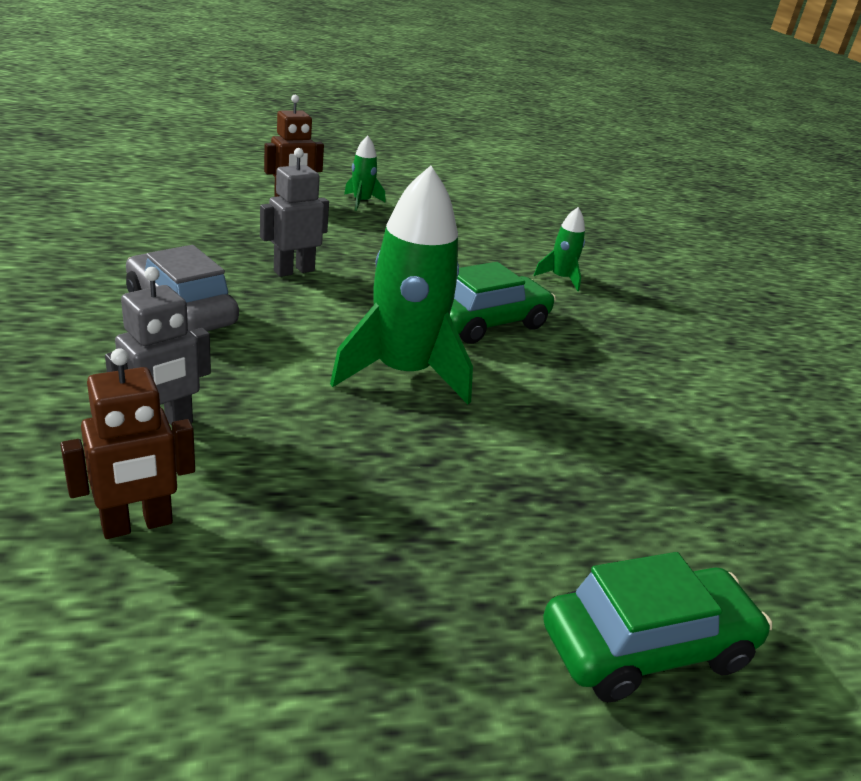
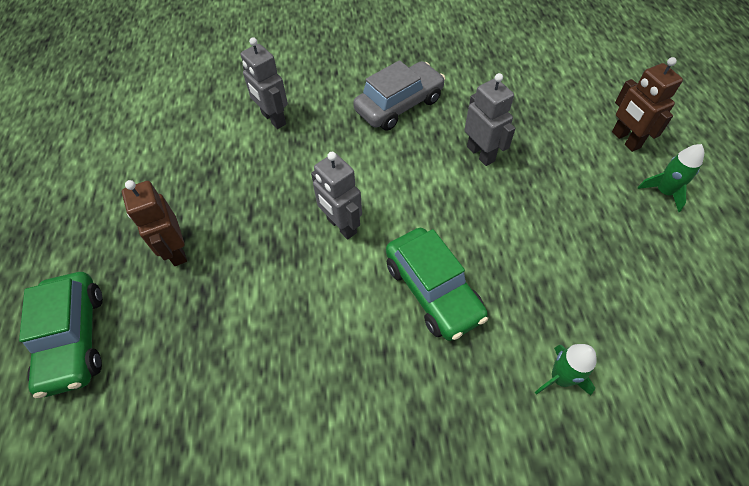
camera: 100 degrees right, 25 degrees up
brown robot [60,348,195,539] -> brown robot moved to [122,180,187,266]
green rocket [330,165,473,404] -> grey robot [311,152,362,239]

